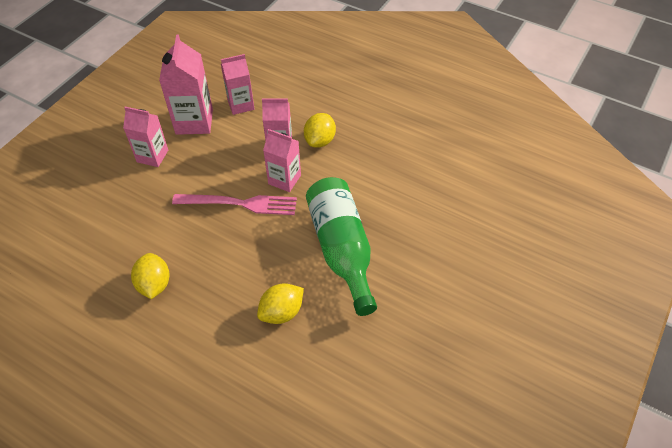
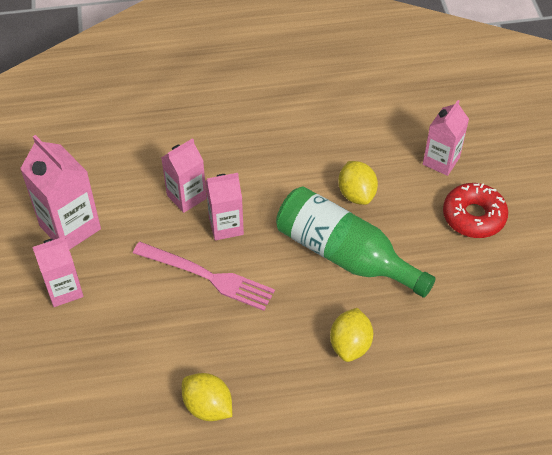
camera: 40 degrees left, 0 degrees up
pink fork [172,194,297,215] -> pink fork turned 60 degrees clockwise [133,242,275,311]
pink carton [221,54,255,115] -> pink carton moved to [423,100,469,176]
yellow lemon [304,113,336,148] -> yellow lemon moved to [338,161,378,205]
none -> red donut [443,183,508,238]

